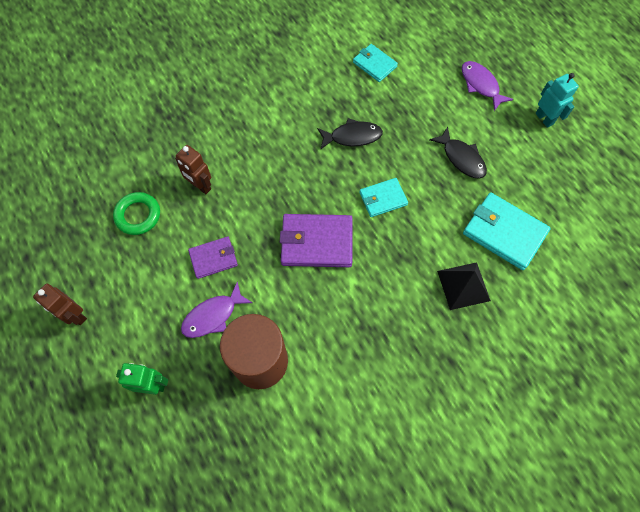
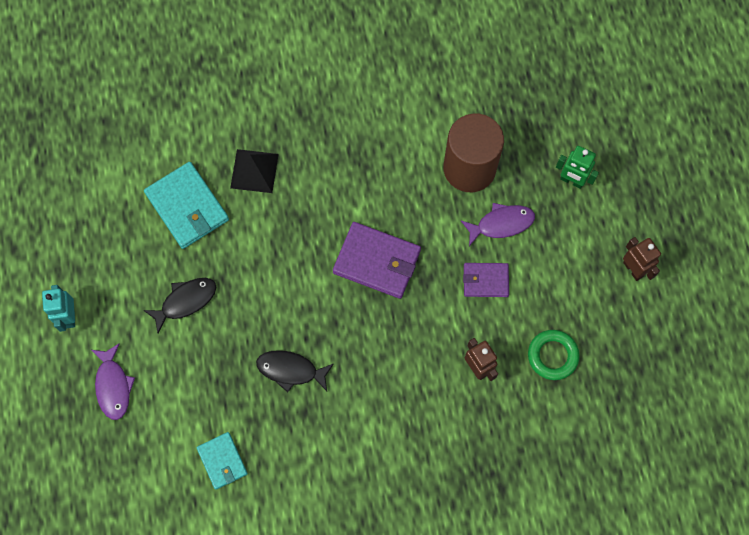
camera: 160 degrees left, 5 degrees up
turquoise wallet [359,178,408,217] -> none
black fish [429,127,487,179] -> black fish turned 75 degrees clockwise [143,278,216,333]

